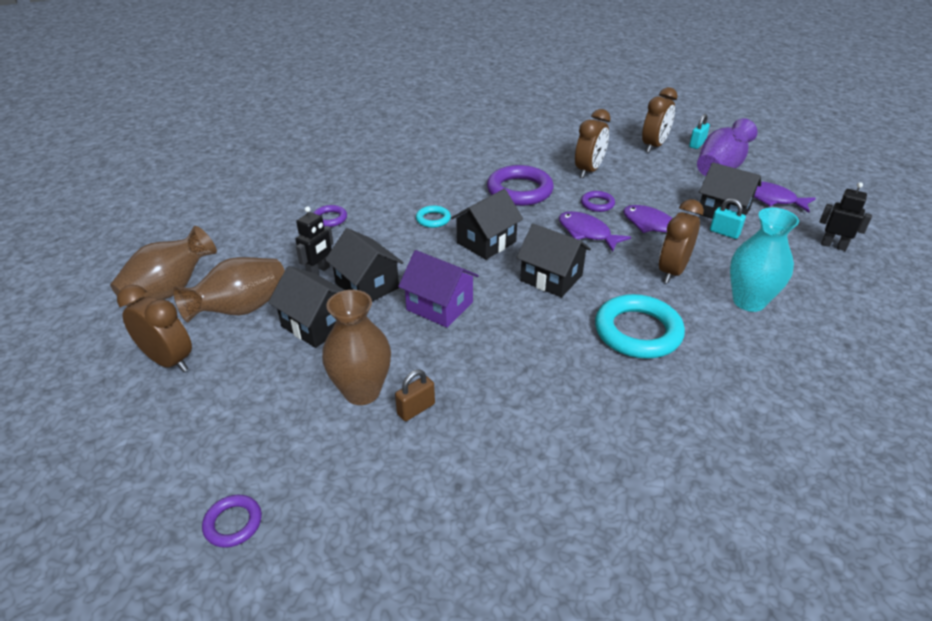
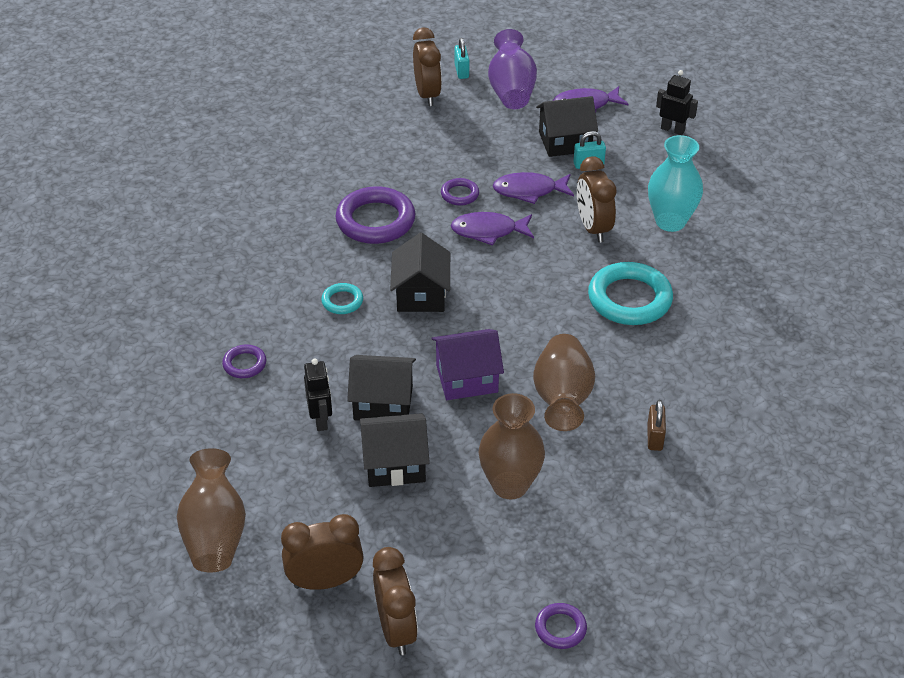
camera: 45 degrees left, 5 degrees up
brown vase [173,257,285,322] -> brown vase moved to [533,334,595,431]
brown padlock [395,370,435,421] -> brown padlock moved to [647,400,666,451]
black house [516,224,591,297] -> none
brown clock [575,109,610,178] -> brown clock moved to [373,547,418,655]
black robot [820,182,872,251] -> black robot turned 45 degrees clockwise [656,70,698,135]

